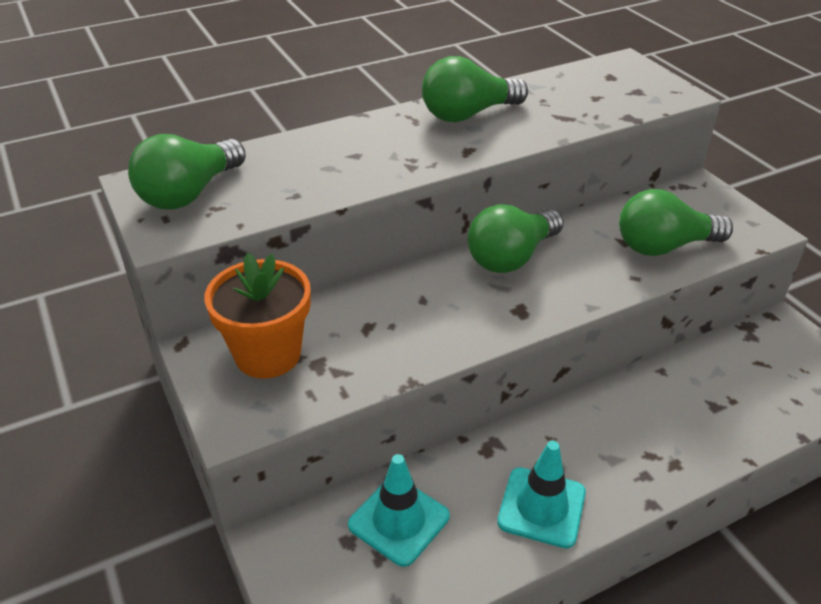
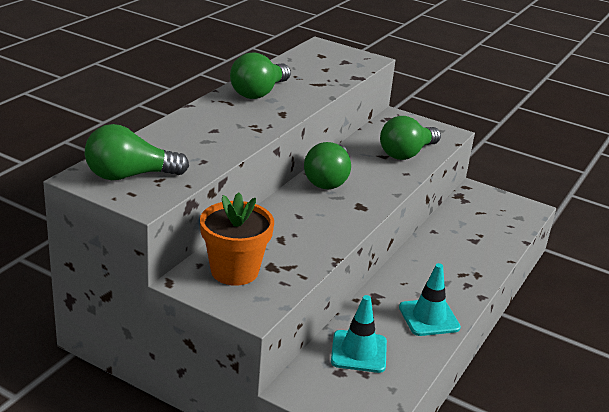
camera: 35 degrees left, 10 degrees down
green light bulb [128,134,246,210] -> green light bulb turned 75 degrees clockwise [85,124,189,180]

